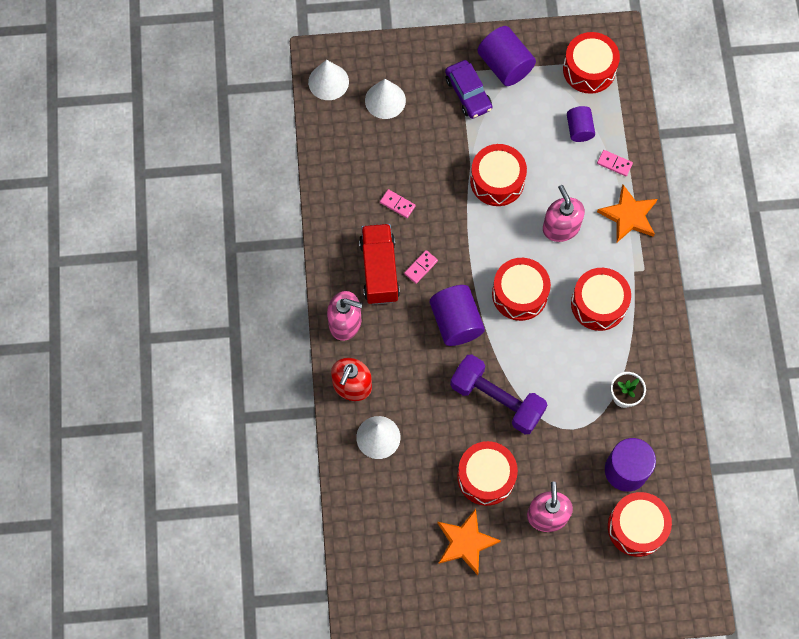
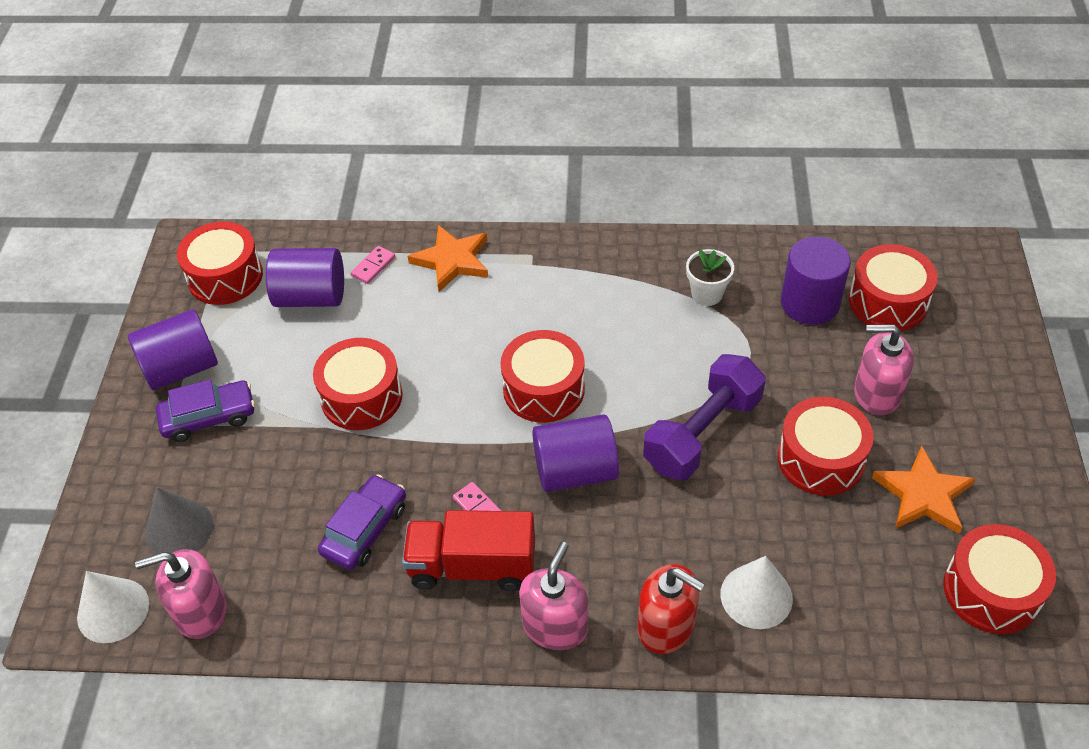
camera: 80 degrees left, 20 degrees down
white cone [365,79,406,119] -> grey cone [145,487,213,554]
pink domino [380,189,416,218] -> purple car [318,474,406,570]
pink soap dispenser [543,185,585,242] -> pink soap dispenser moved to [135,549,226,639]
purple cylinder [567,106,595,142] -> purple cylinder [266,248,344,307], size x1.64
red drum [571,268,631,331] -> red drum moved to [943,524,1056,634]

